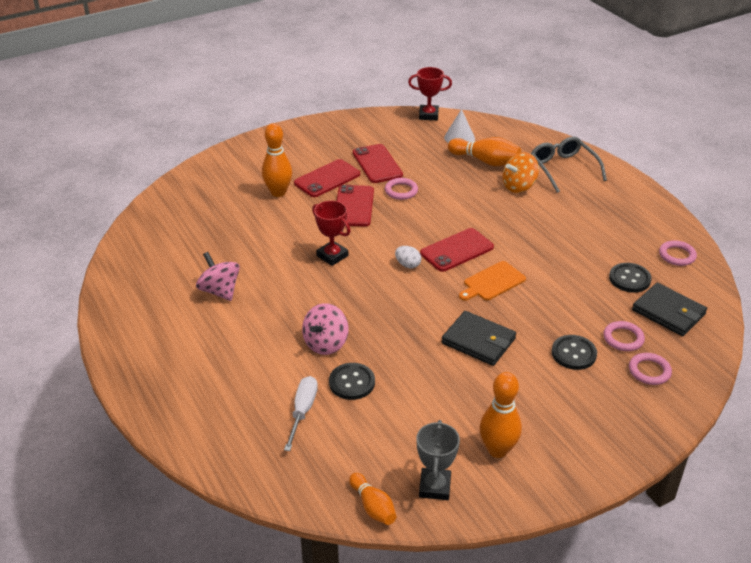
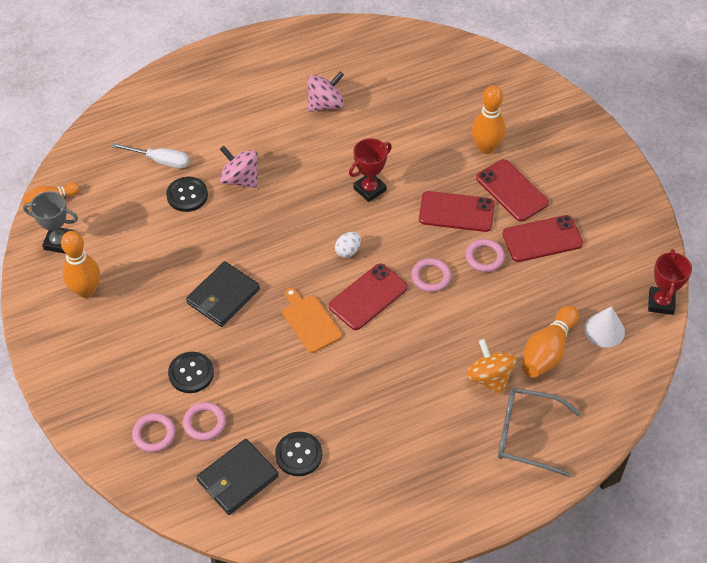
camera: 95 degrees right, 15 degrees up
red phone [420,228,494,272] -> red phone turned 75 degrees clockwise [329,263,408,330]
grey glasses [531,137,607,193] -> grey glasses turned 150 degrees counterclockwise [498,388,580,477]
pink ring [659,240,697,266] -> pink ring moved to [411,258,451,292]

